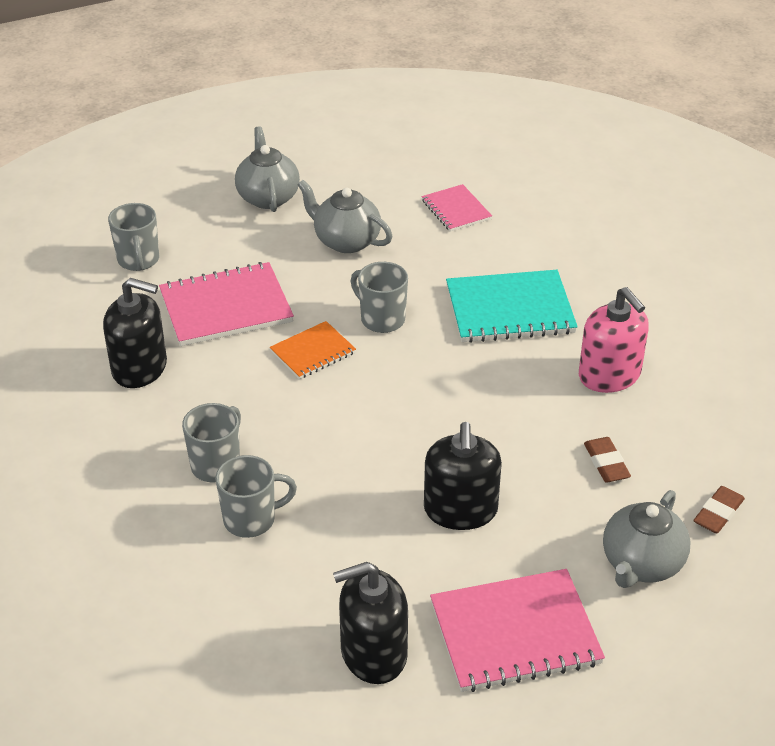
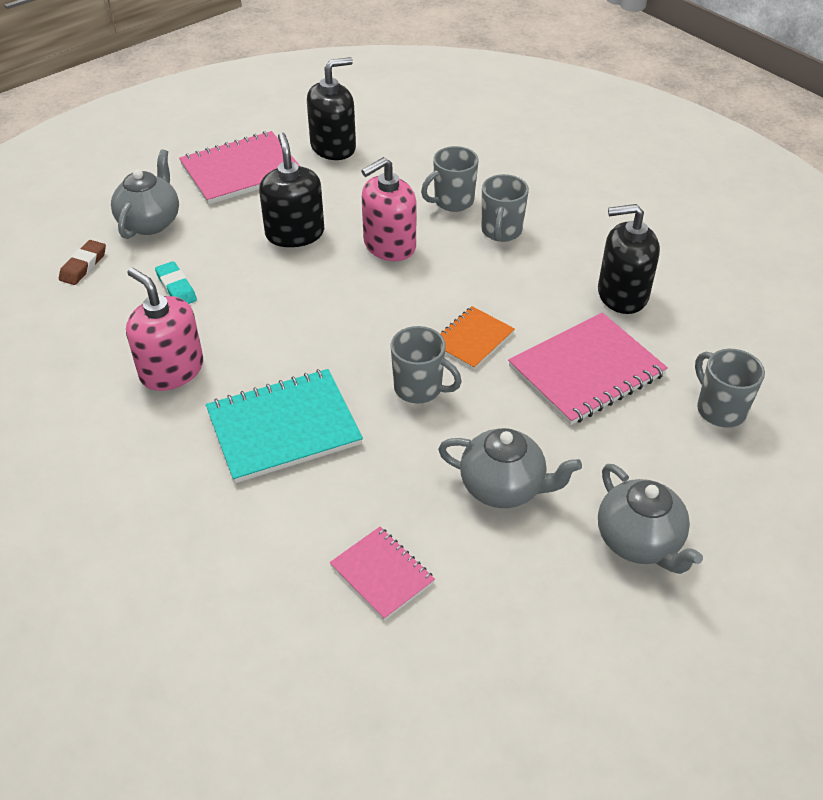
camera: 165 degrees right, 5 degrees up
brown eraser [584,437,631,482] -> turquoise eraser [155,261,197,304]
none -> pink soap dispenser [361,157,416,261]

